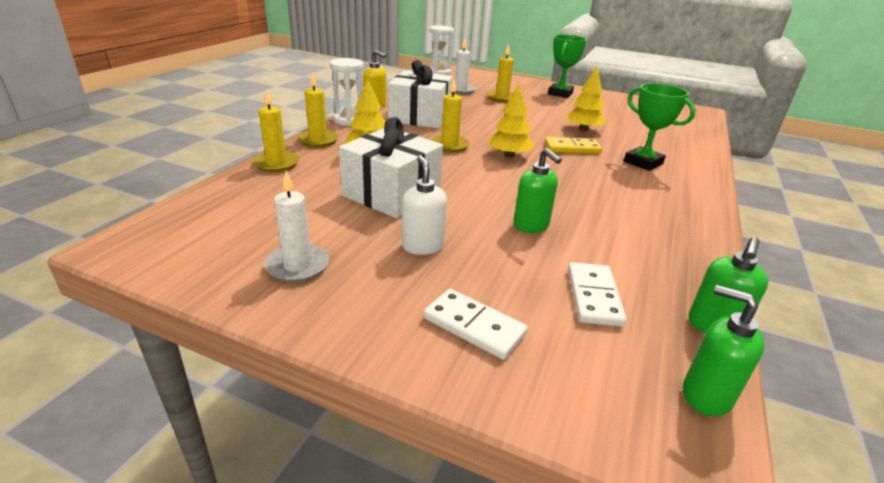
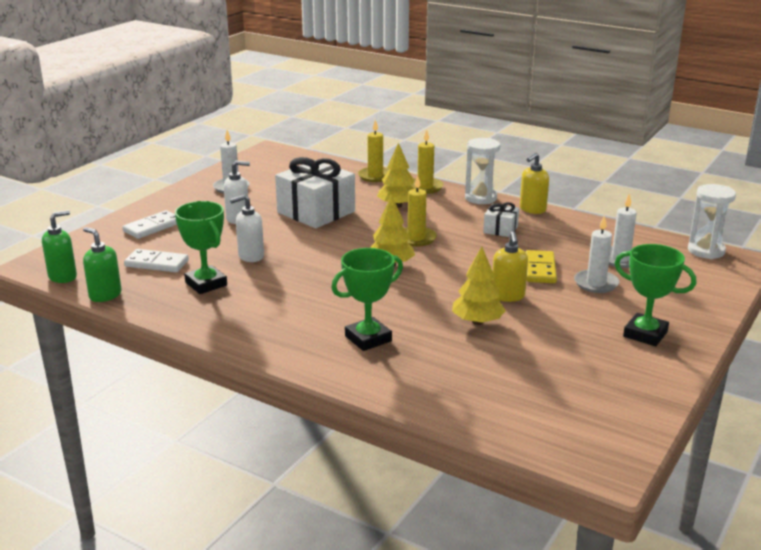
camera: 100 degrees right, 5 degrees down
white gift [388,60,452,128] -> white gift [483,202,519,237], size x0.49
yellow candle [487,44,514,103] -> white candle [574,215,619,293]
green soap dispenser [513,148,562,233] -> white soap dispenser [230,195,264,262]
yellow domino [545,137,602,154] -> yellow domino moved to [525,250,557,283]
none -> green trophy [175,201,227,294]
none -> yellow soap dispenser [492,231,528,302]

